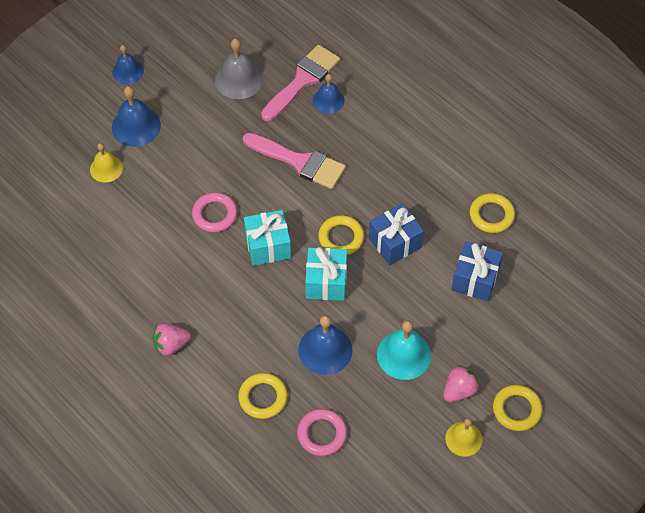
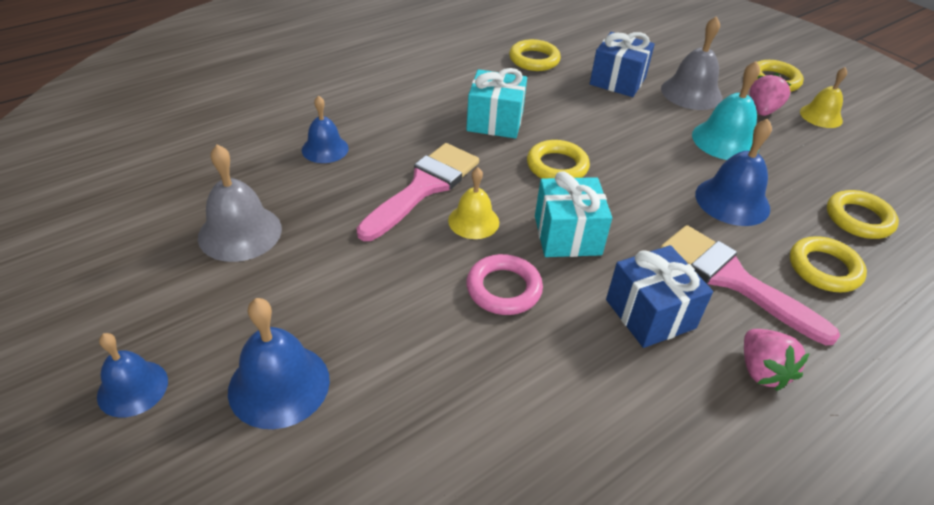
camera: 85 degrees left, 15 degrees down
yellow bell [90,143,123,182] -> yellow bell moved to [448,167,499,239]
pink brush [261,45,340,121] -> pink brush moved to [660,225,840,345]
pink ring [297,409,347,456] -> yellow ring [827,190,899,239]
turquoise gift [305,247,347,301] -> turquoise gift moved to [466,68,527,139]
blue gift [369,203,424,265] -> blue gift moved to [606,245,713,348]
pink strawberry [443,365,480,402] -> pink strawberry turned 60 degrees clockwise [749,73,791,116]
none -> grey bell [661,16,722,110]

